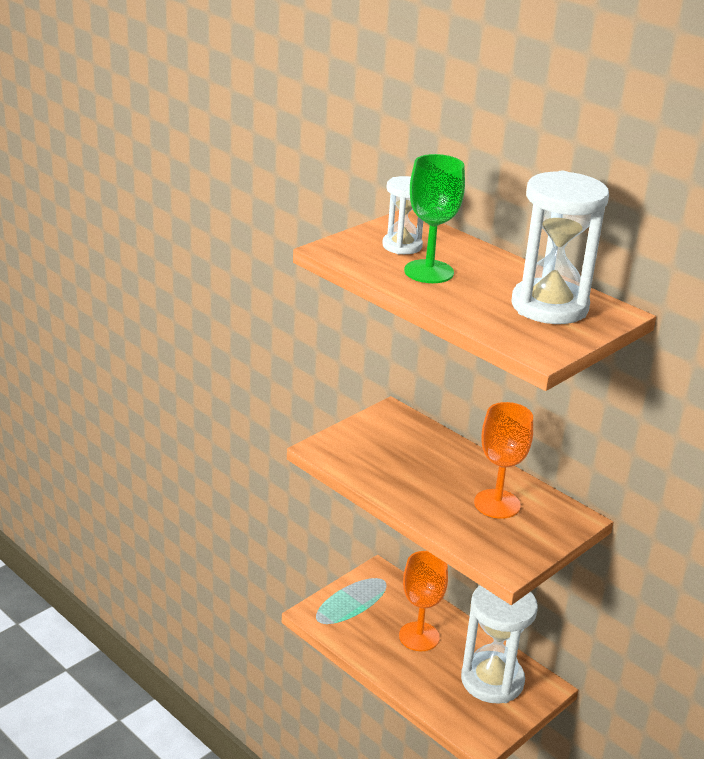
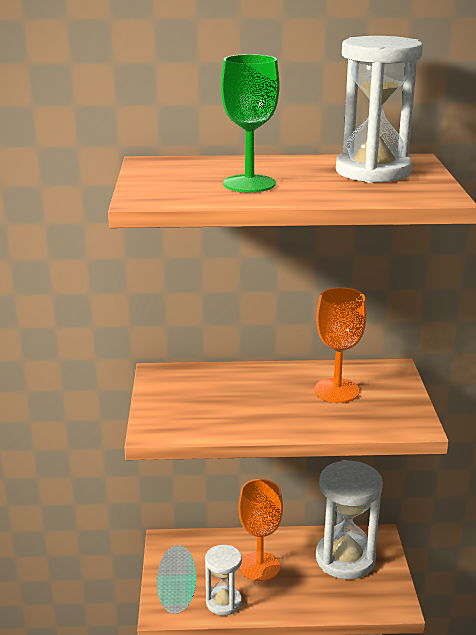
camera: 45 degrees left, 5 degrees down
white hourglass [382,176,423,254] -> white hourglass moved to [205,545,242,616]

